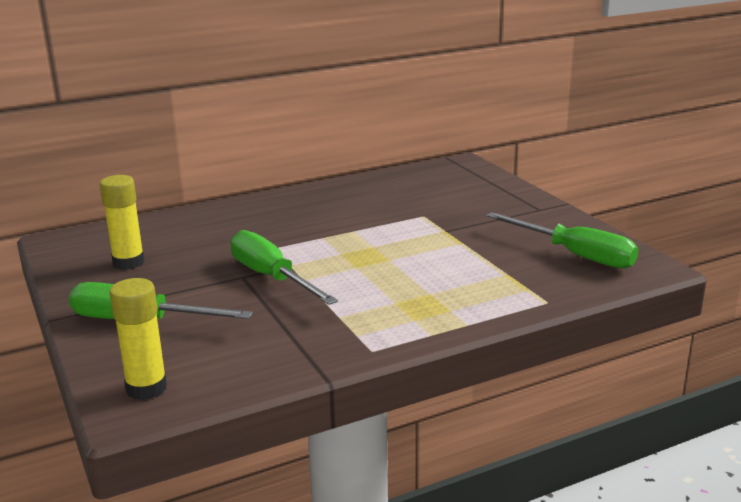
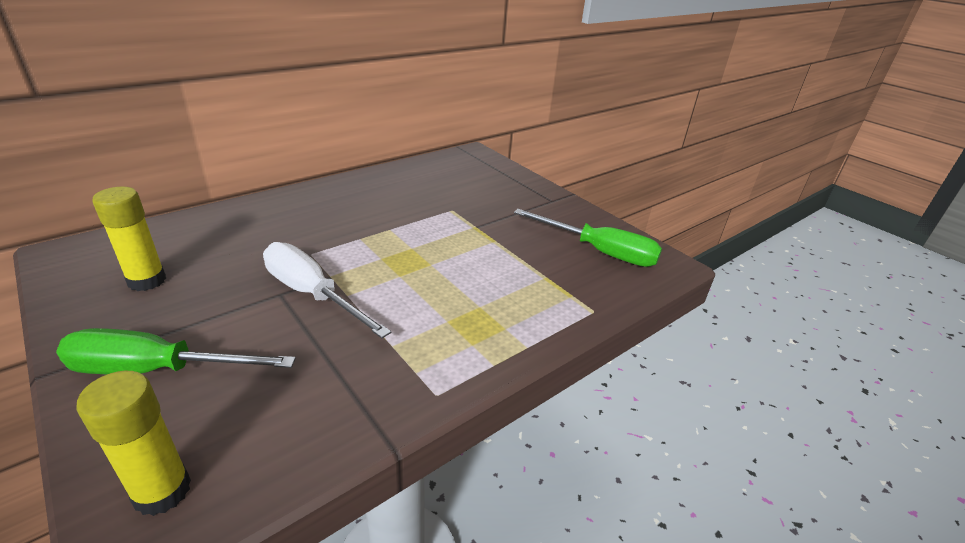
camera: 15 degrees left, 10 degrees up
green screwdriver [230,230,338,305] -> white screwdriver [263,242,391,338]

